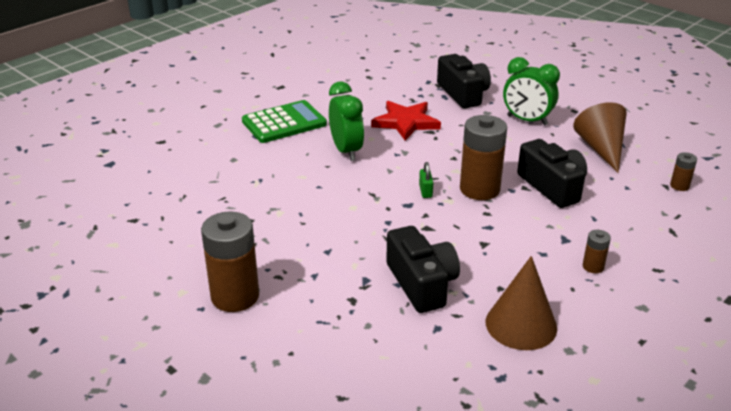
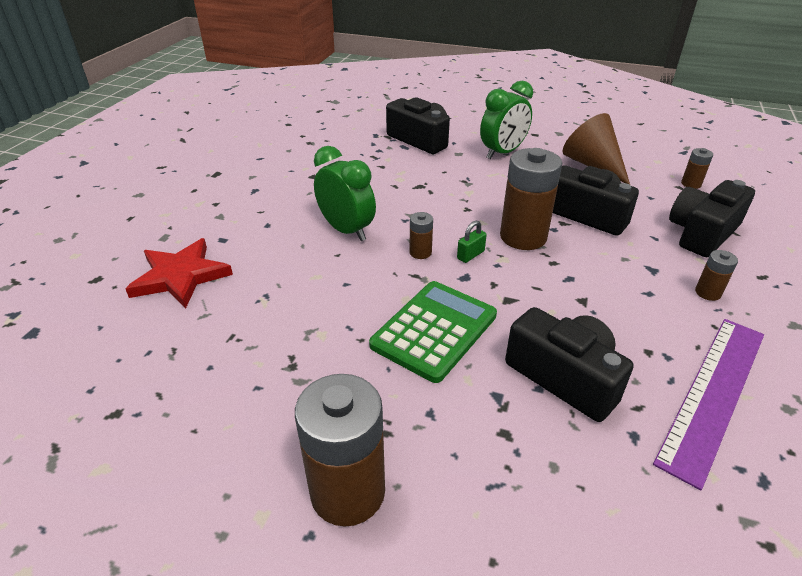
camera: 25 degrees left, 5 degrees up
green calculator [242,100,327,143] -> green calculator moved to [369,281,497,383]
red star [371,101,441,141] -> red star moved to [125,238,233,309]
green padlock [419,162,433,198] -> green padlock turned 75 degrees clockwise [457,220,487,263]
brown cone [486,256,557,350] -> purple ruler [653,319,764,490]
green clock [503,57,560,125] -> green clock turned 45 degrees counterclockwise [480,81,533,159]
none -> brown battery [409,212,433,259]
none -> black camera [669,180,755,257]

